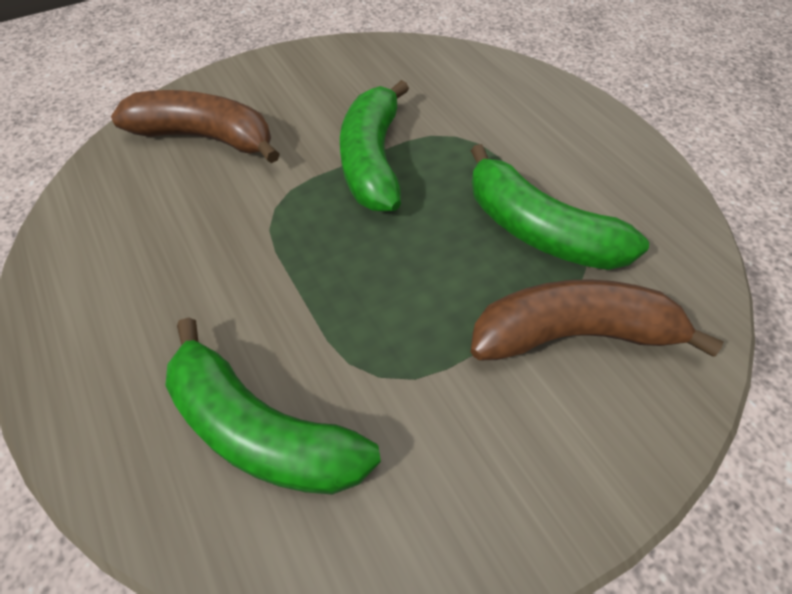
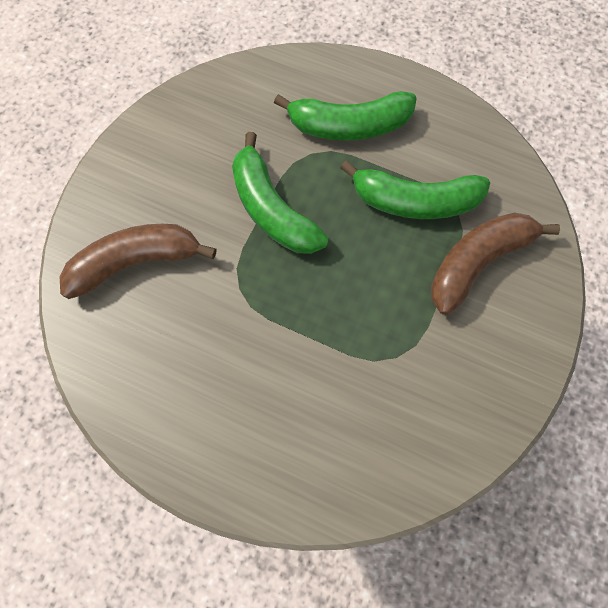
camera: 35 degrees left, 15 degrees up
green banana [165,317,381,495] -> green banana moved to [274,91,417,141]

